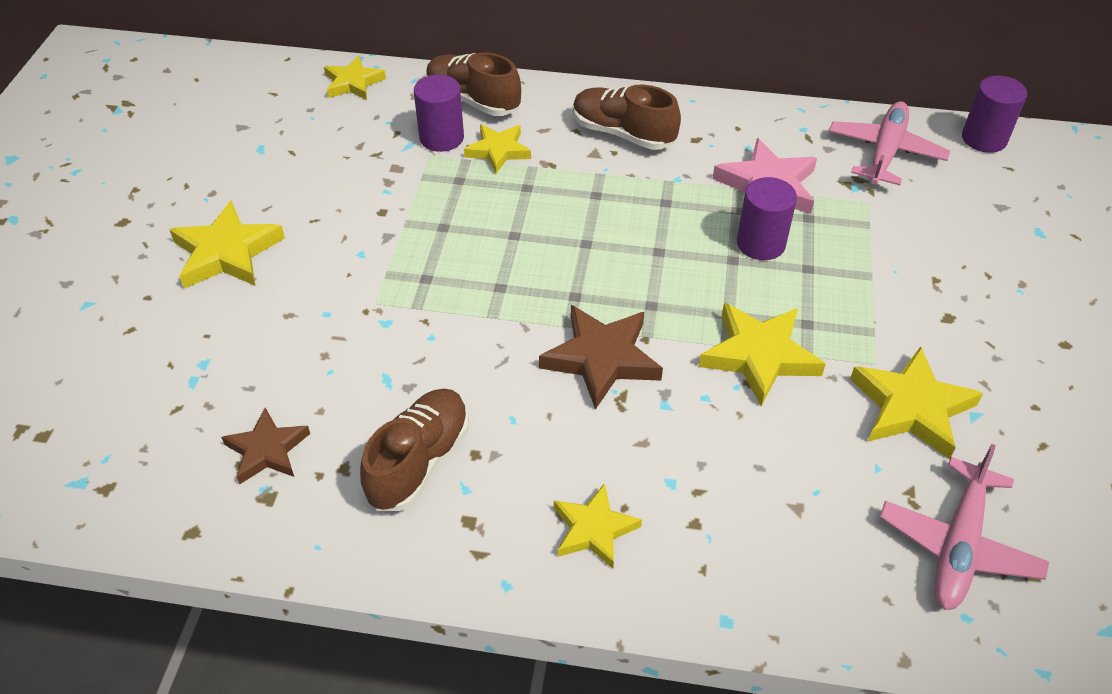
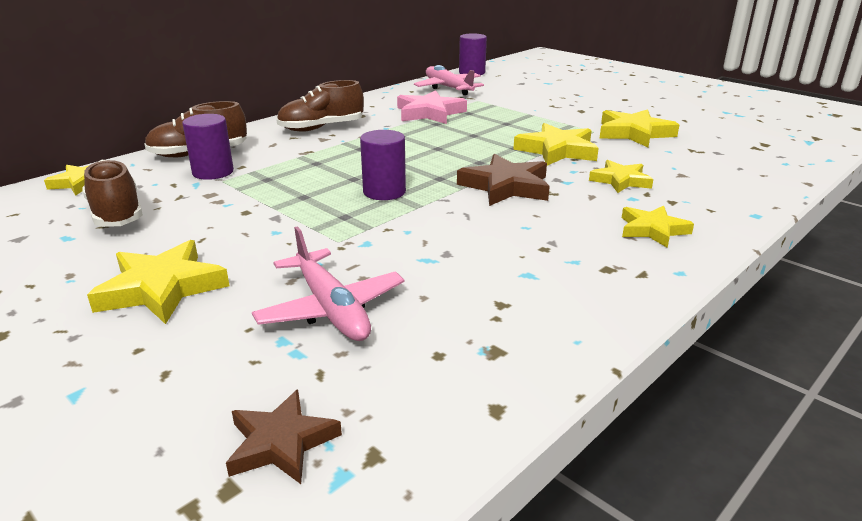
camera: 55 degrees left, 20 degrees down
brown star [221,408,310,484] -> brown star moved to [226,389,342,484]
brown shoe [360,389,469,511] -> brown shoe moved to [82,160,143,227]
yellow star [464,124,531,174] -> yellow star moved to [589,160,653,193]
purple cylinder [737,177,797,260] -> purple cylinder moved to [360,130,406,200]
pink plane [880,444,1049,610] -> pink plane moved to [252,226,405,341]

